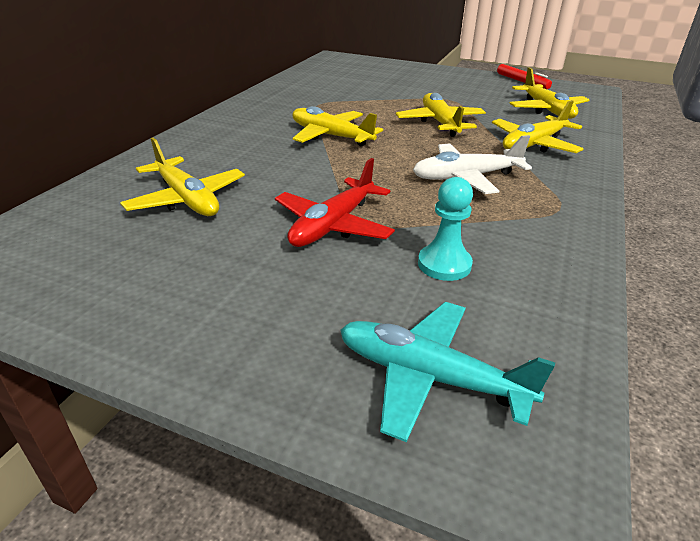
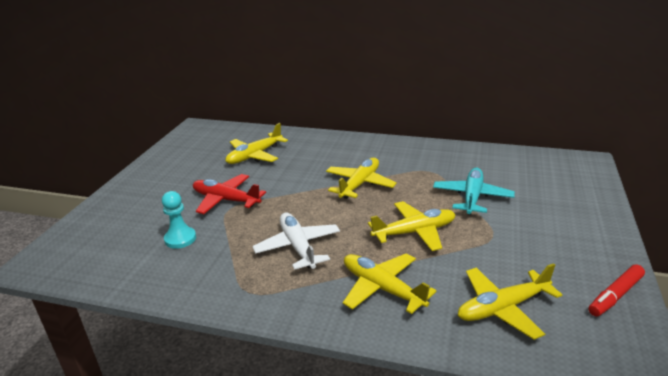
camera: 85 degrees right, 5 degrees down
turquoise plane [340,302,555,442] -> turquoise plane moved to [433,168,515,215]

